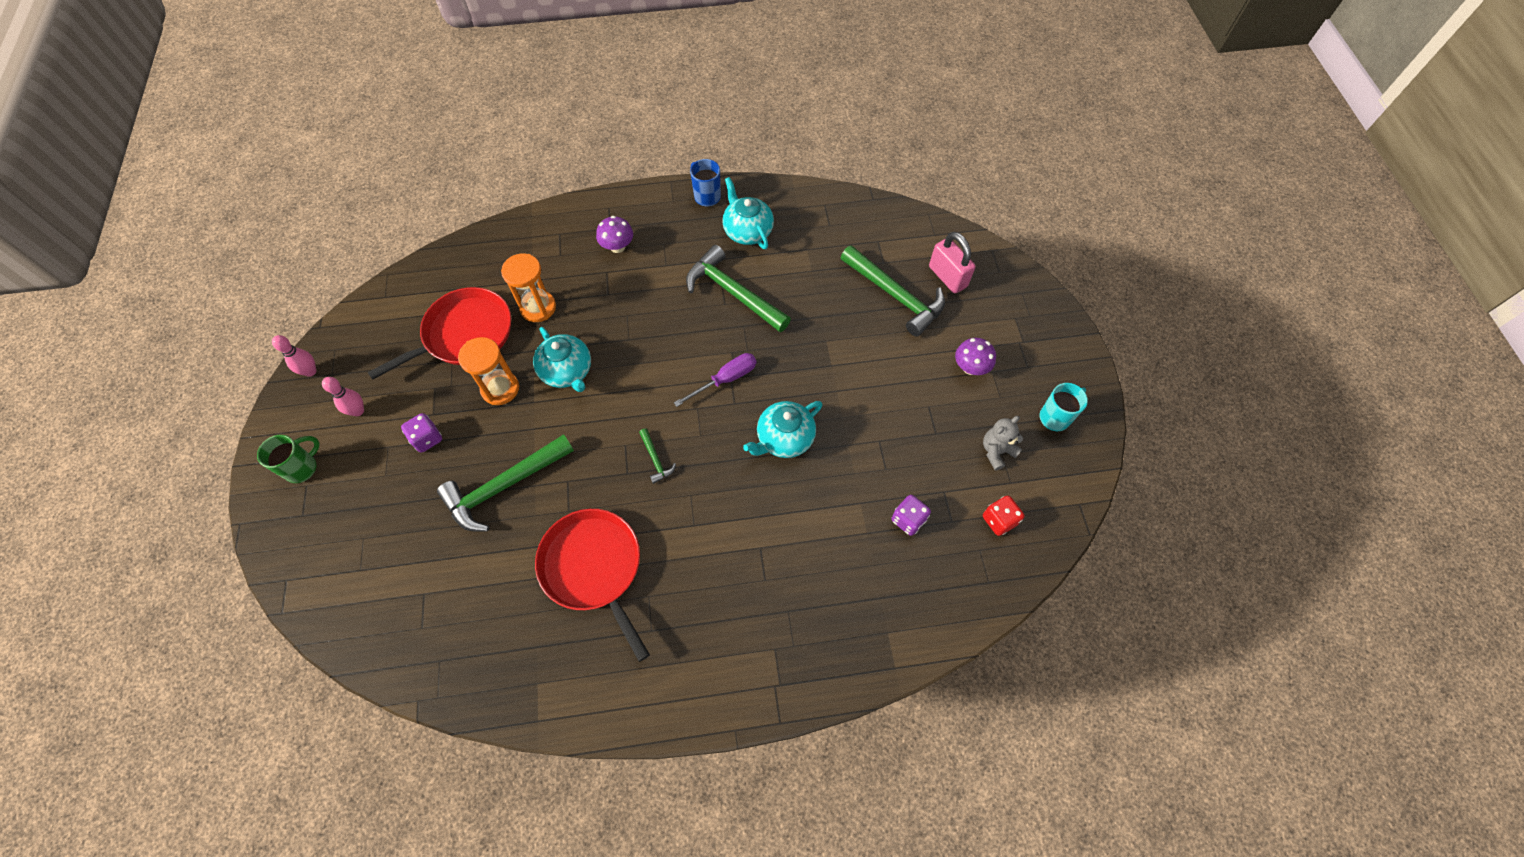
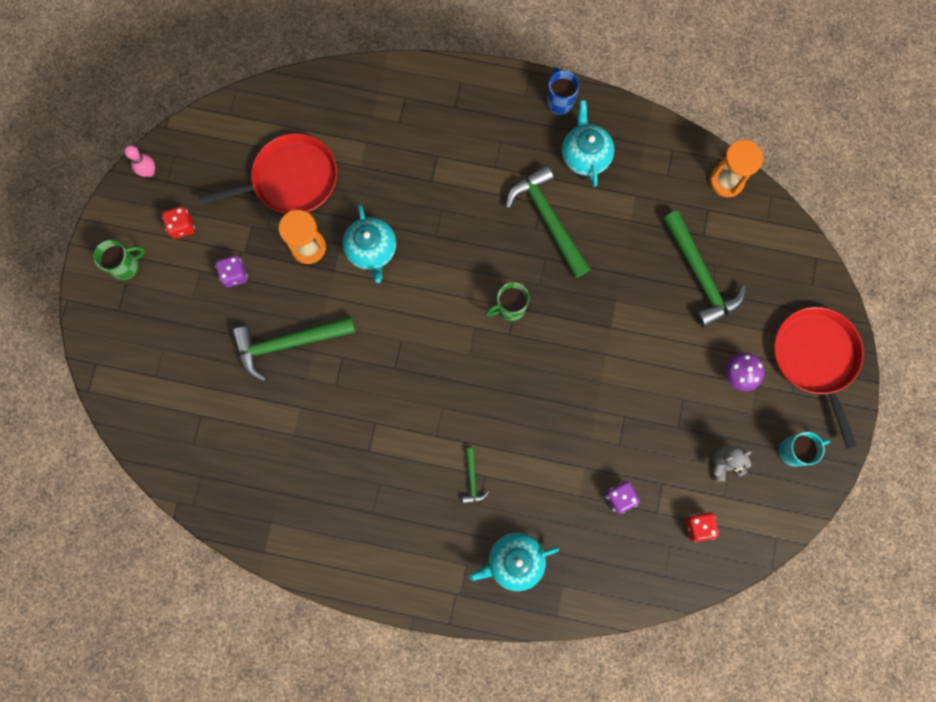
camera: 20 degrees right, 15 degrees up
pink bowling pin [322,377,364,416] -> red dice [162,206,195,239]
orange hourglass [501,253,556,322] -> orange hourglass moved to [710,140,763,197]
red pan [535,509,650,662] -> red pan moved to [774,307,864,449]
purple mushroom [596,216,633,253] -> none
green hammer [639,428,676,484] -> green hammer moved to [462,448,489,504]
purple screwdriver [674,353,756,407] -> green mug [485,282,529,321]
turquoise teapot [743,401,823,458] -> turquoise teapot moved to [469,533,559,591]
pink padlock [929,232,976,293] -> none

